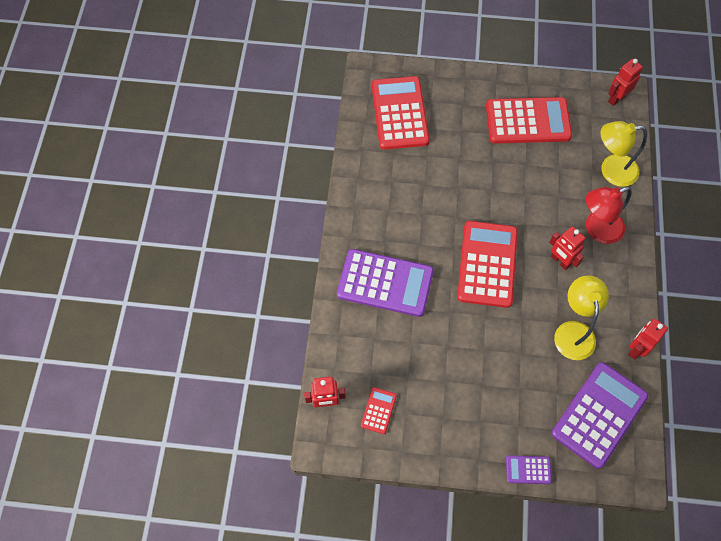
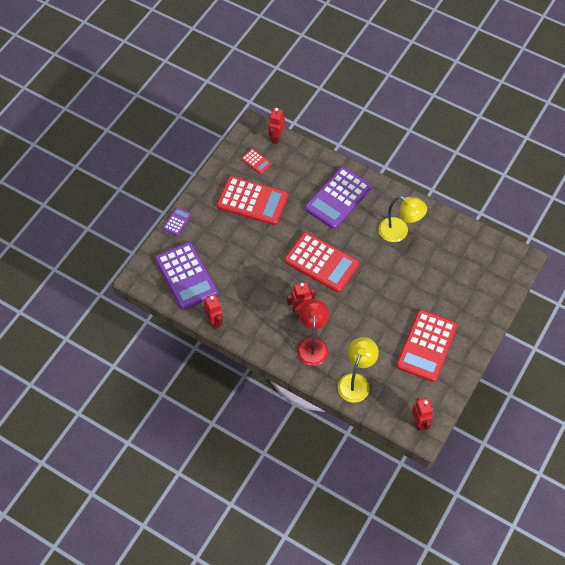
camera: 115 degrees right, 5 degrees down
red calculator [372,76,429,150] -> red calculator moved to [217,176,288,225]
yellow lamp [554,276,609,360] -> yellow lamp moved to [378,196,427,242]

